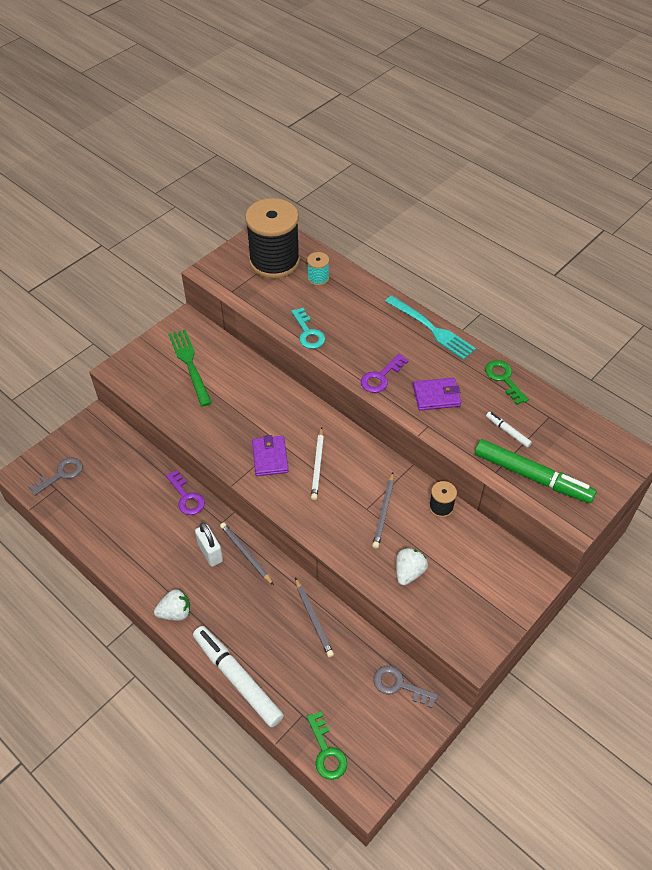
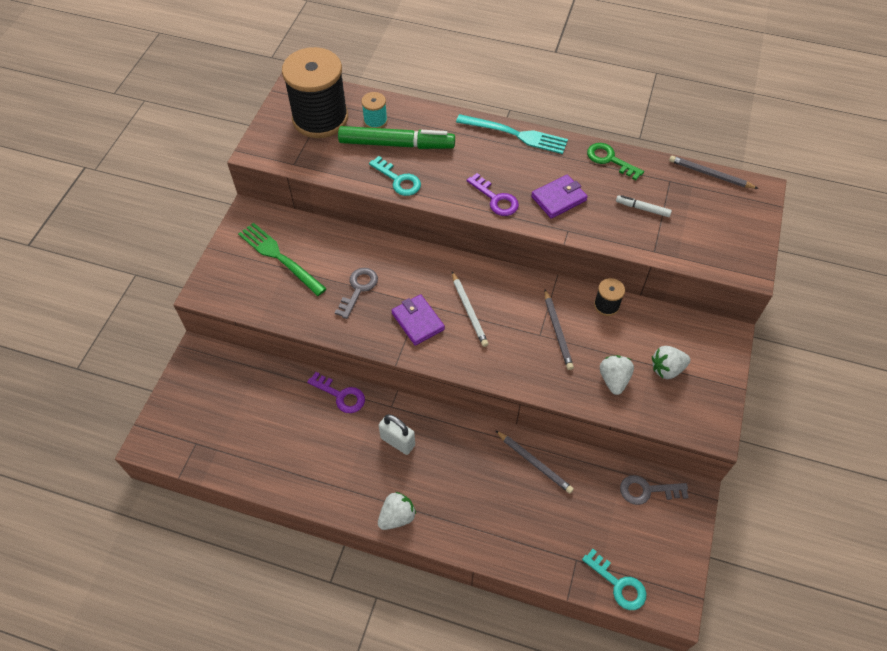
camera: 25 degrees left, 5 degrees up
grey key [28,457,83,496] -> grey key moved to [335,268,378,319]
white marker [193,626,284,727] -> none
grey pencil [220,522,274,585] -> grey pencil moved to [669,156,759,189]
green key [307,711,347,780] -> turquoise key [582,549,646,610]
purple key [361,354,409,393] -> purple key turned 60 degrees counterclockwise [467,173,519,216]
green marker [475,439,596,503] -> green marker moved to [338,126,455,149]
none -> white strawberry [652,346,690,379]

